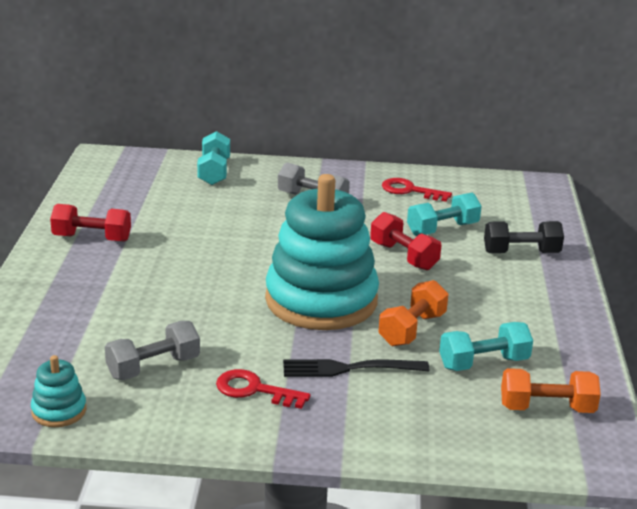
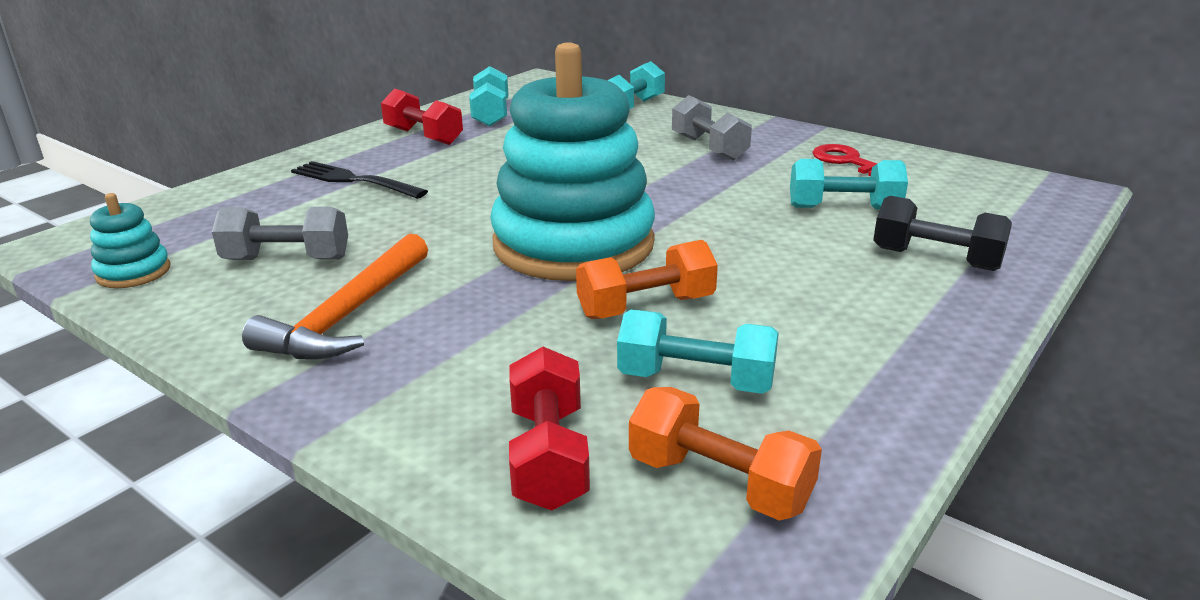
camera: 35 degrees right, 0 degrees up
red key [216,369,311,409] -> orange hammer [242,233,428,359]
black fork [283,359,429,377] -> black fork moved to [291,161,428,199]
red dumbbell [370,212,441,270] -> red dumbbell moved to [509,347,590,511]
none -> turquoise dumbbell [469,66,508,127]

